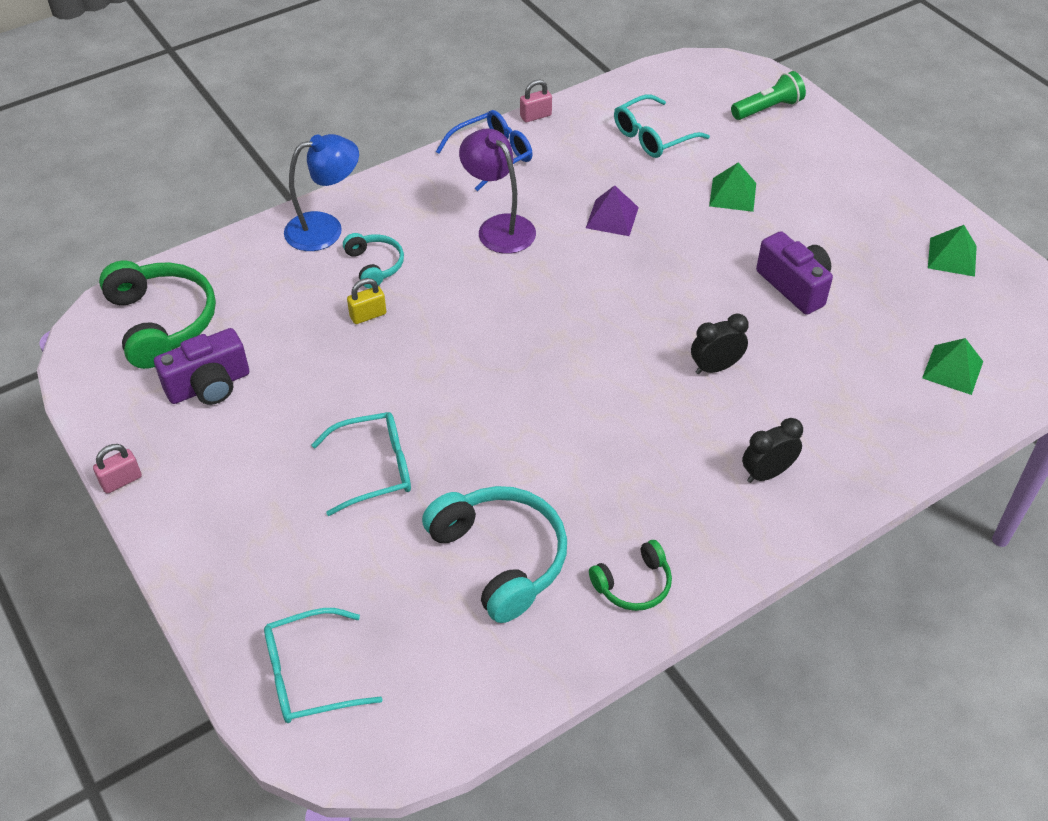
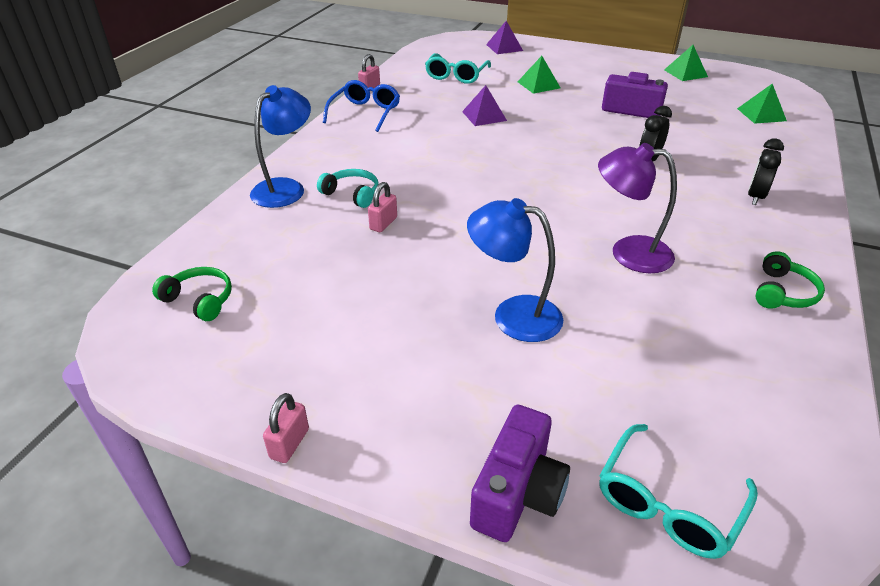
camera: 35 degrees left, 10 degrees down
green headphones [99,261,216,369] -> green headphones [152,267,232,321], size x0.55
purple camera [154,328,249,405] -> purple camera moved to [470,405,570,542]
turquoise glasses [312,412,411,516] -> blue lamp [467,198,563,342]
yellow padlock [347,278,386,324] -> pink padlock [368,182,397,232]
turquoise headphones [422,486,567,623] -> none
purple lamp [459,128,536,254] -> purple lamp moved to [598,143,677,273]
green flashlight [731,71,806,120] -> purple pyramid [486,21,523,54]

